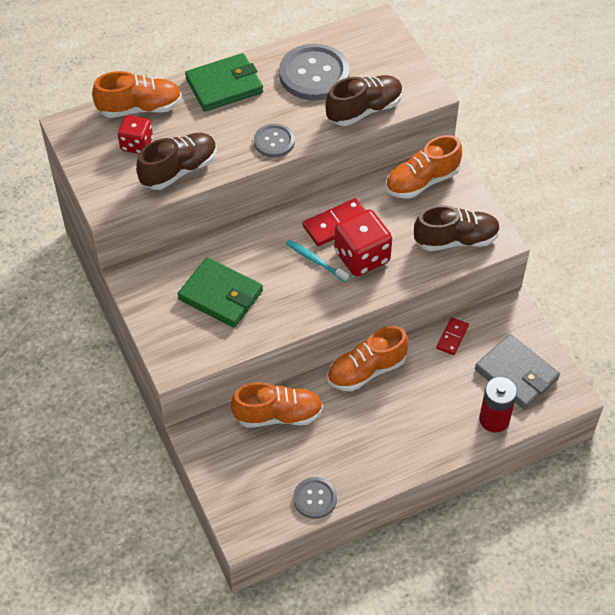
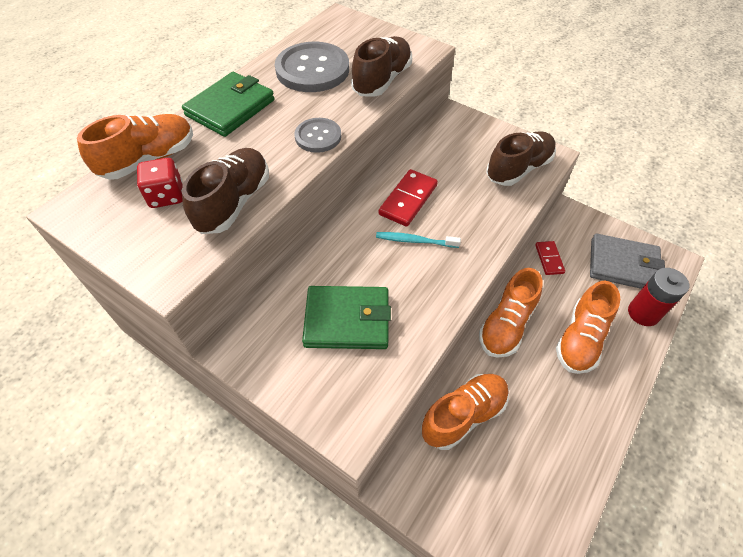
camera: 30 degrees left, 0 degrees up
grey button [293,477,337,519] -> none
red dice [334,209,392,276] -> none
orange shoe [385,135,462,199] -> orange shoe moved to [556,281,620,374]

